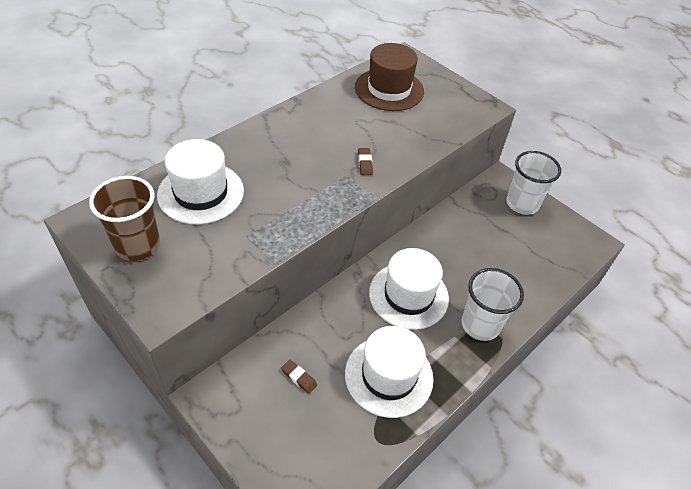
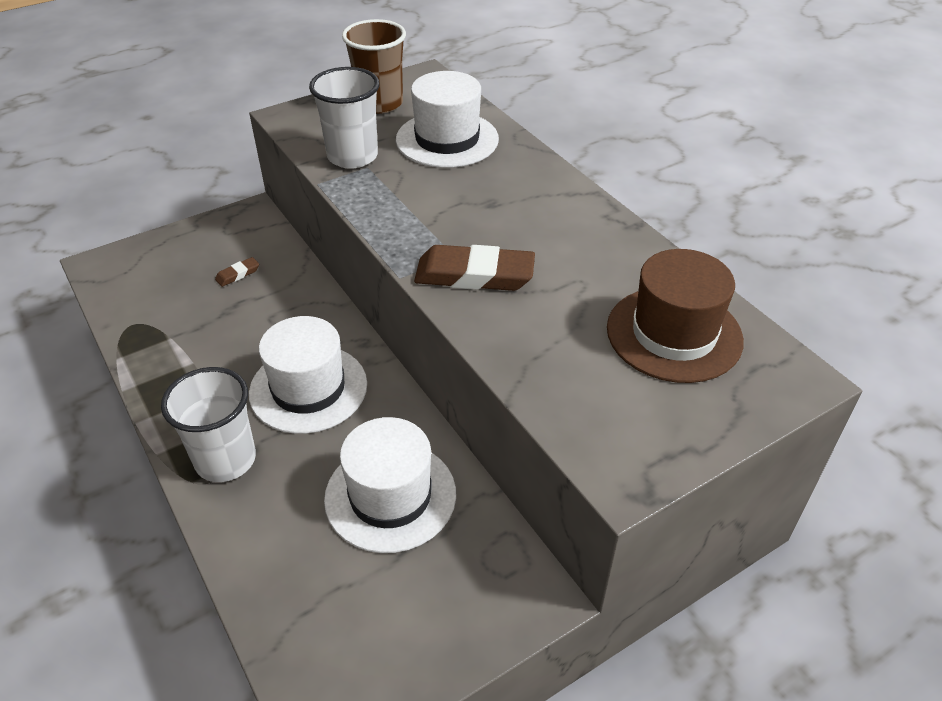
camera: 105 degrees right, 5 degrees down
white hat [345,326,434,418] -> white hat moved to [324,417,456,553]
brown eraser [358,148,373,175] -> brown eraser [414,245,535,291], size x2.21
white cup [506,151,561,215] -> white cup moved to [309,67,380,169]

